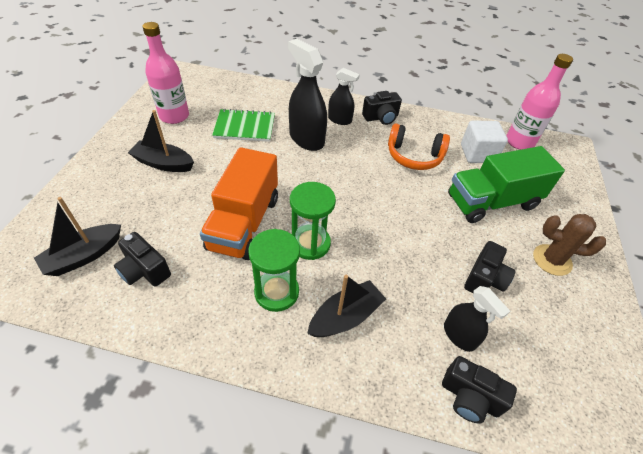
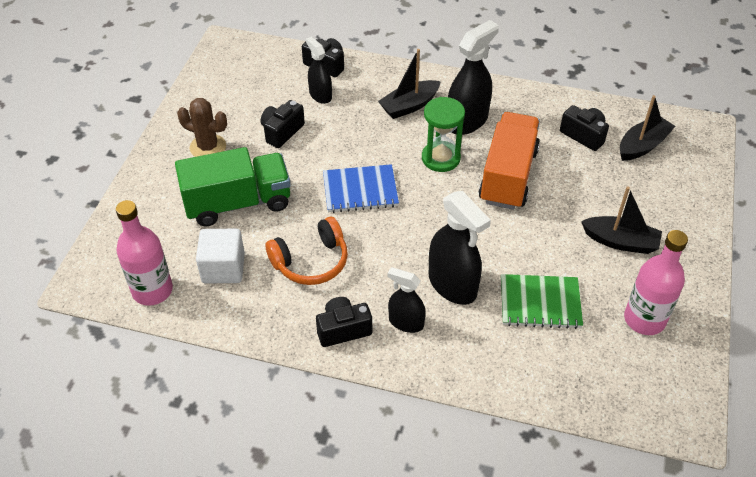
camera: 175 degrees left, 0 degrees up
green hourglass [248,229,300,312] -> black spray bottle [448,20,499,135]
orange headphones [388,123,450,170] -> orange headphones turned 135 degrees clockwise [265,217,348,285]
none -> blue notebook [323,164,399,213]

